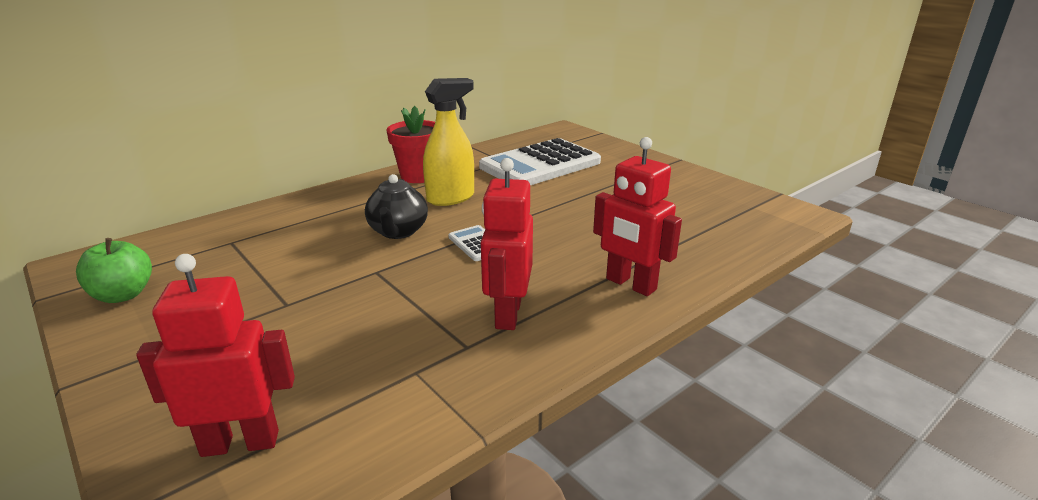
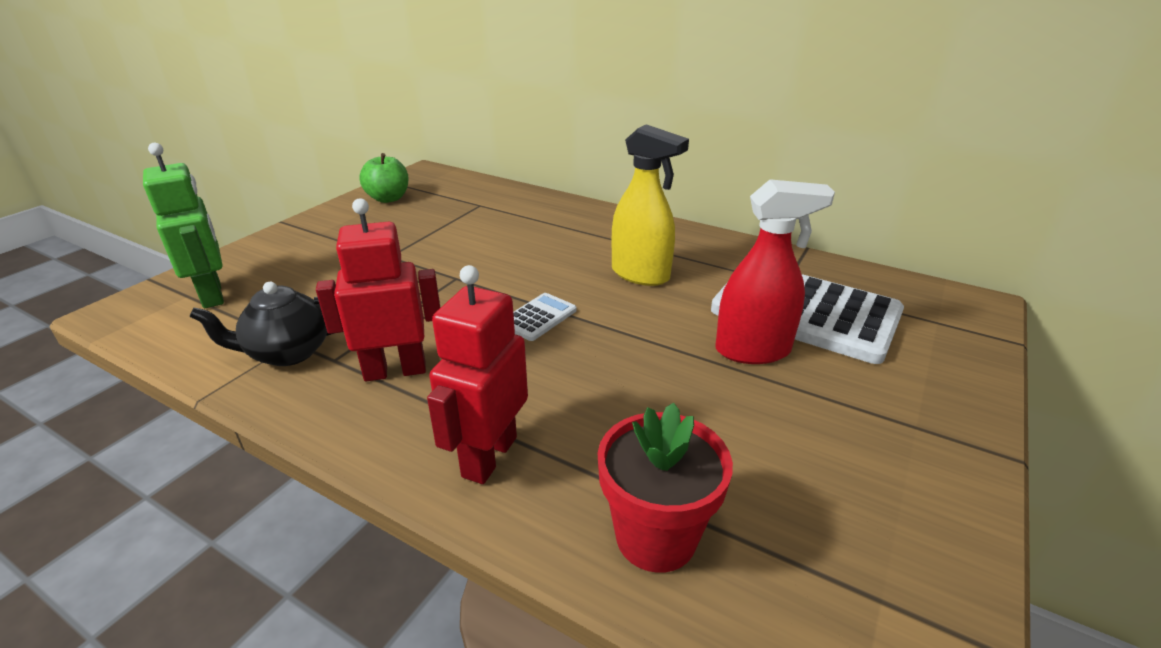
camera: 70 degrees right, 5 degrees up
red robot [136,254,295,457] -> green robot [143,143,224,308]
black teapot [365,174,428,239] -> black teapot moved to [189,282,335,366]
red flower pot [387,106,435,183] -> red flower pot moved to [598,402,733,573]
none -> red spray bottle [715,179,835,364]

